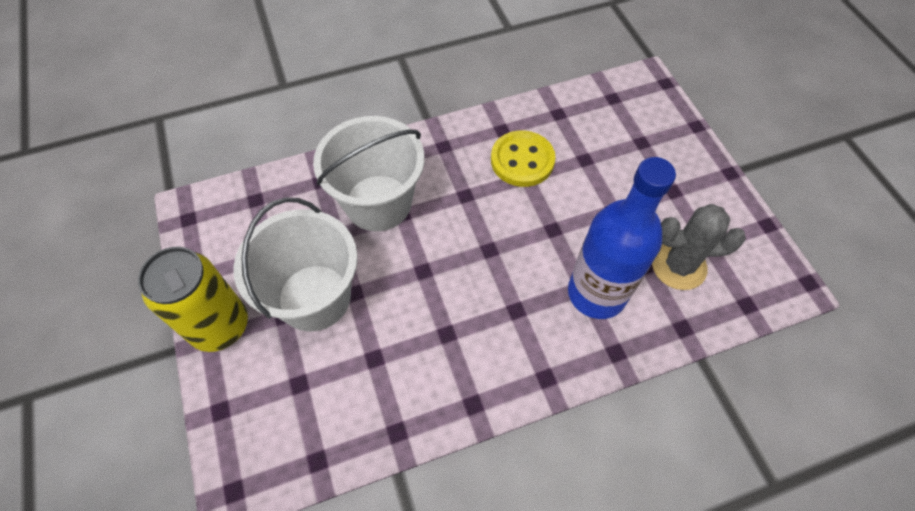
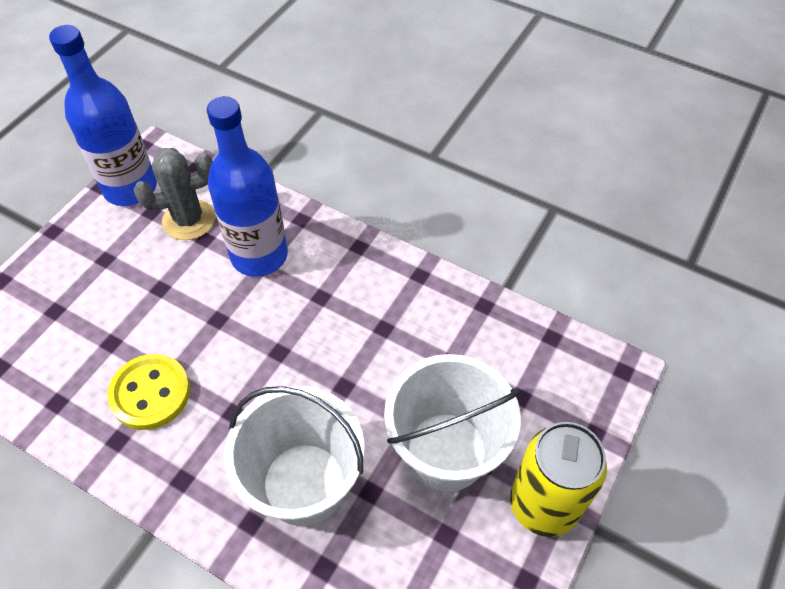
camera: 130 degrees left, 5 degrees down
grey cactus [652,204,746,290] -> grey cactus turned 75 degrees counterclockwise [134,148,215,240]
none -> blue bottle [49,25,157,206]

